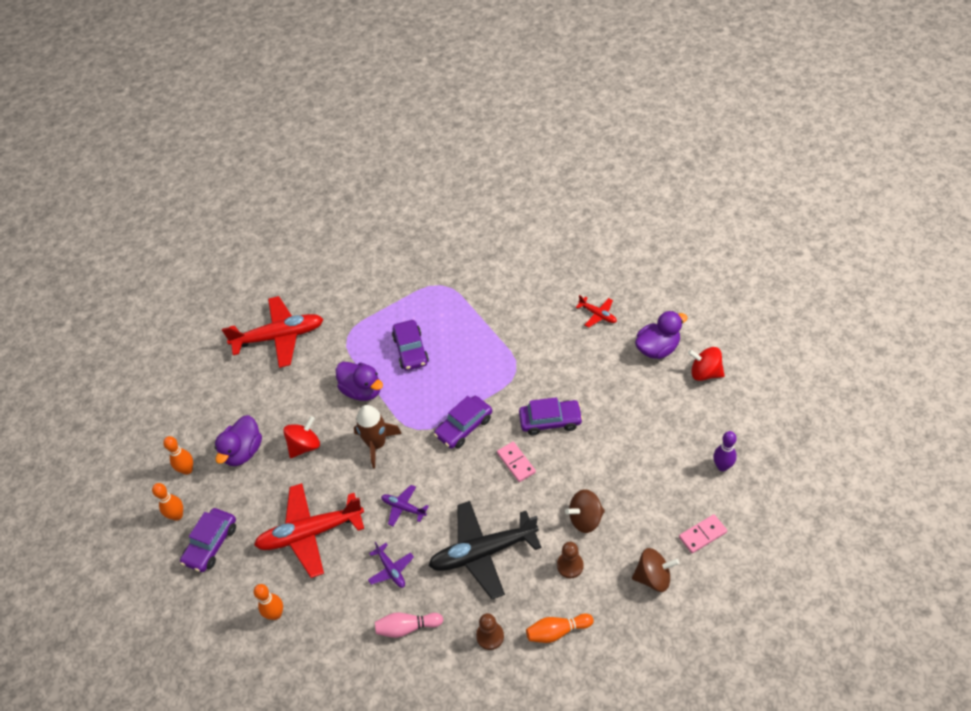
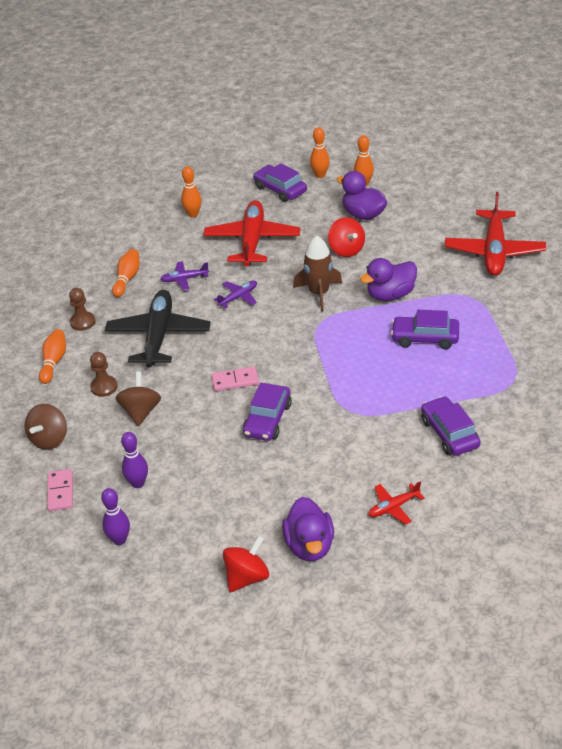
camera: 110 degrees right, 10 degrees down
pink bowling pin [375,612,443,638] -> orange bowling pin [112,249,140,297]
purple car [434,396,492,449] -> purple car moved to [421,396,481,456]
none -> purple bowling pin [121,432,148,488]

